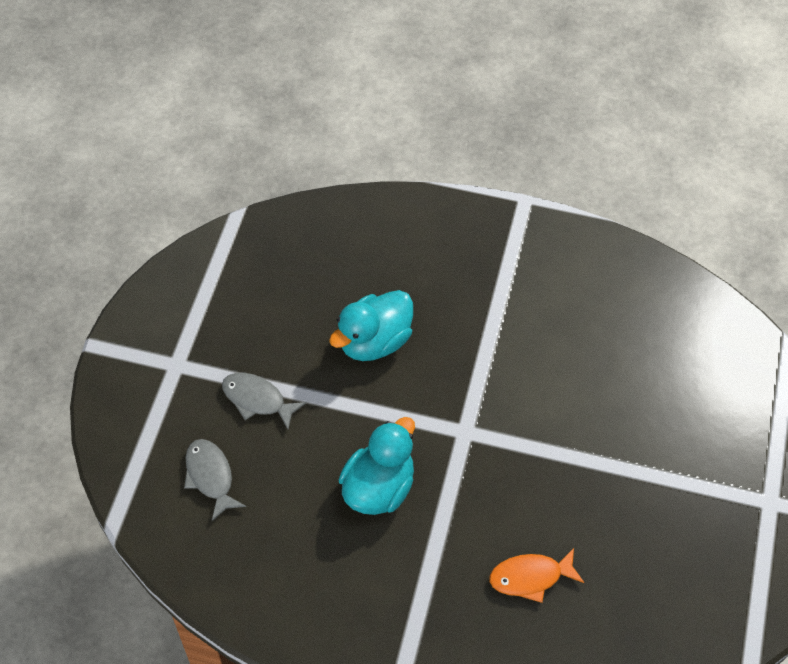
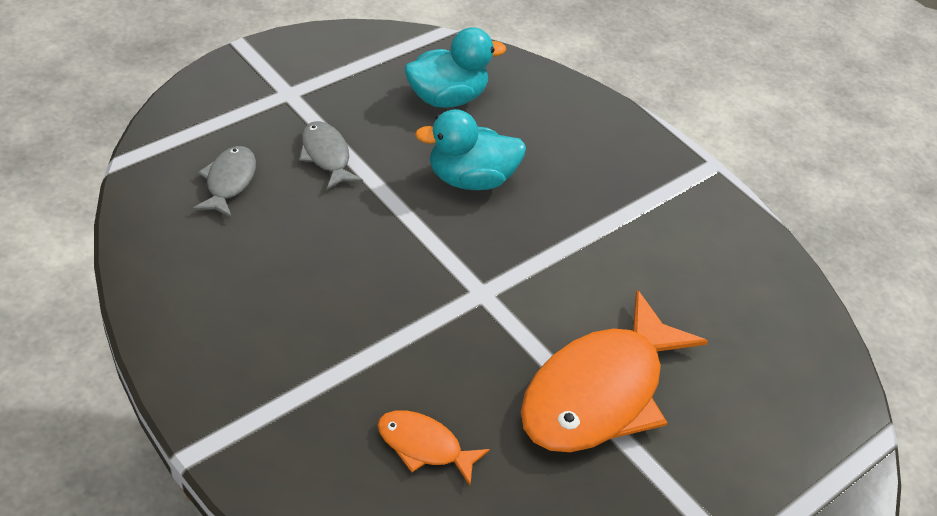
camera: 30 degrees right, 10 degrees down
turquoise duck [339,417,415,515] -> turquoise duck moved to [405,27,506,108]
none -> orange fish [521,290,708,452]

